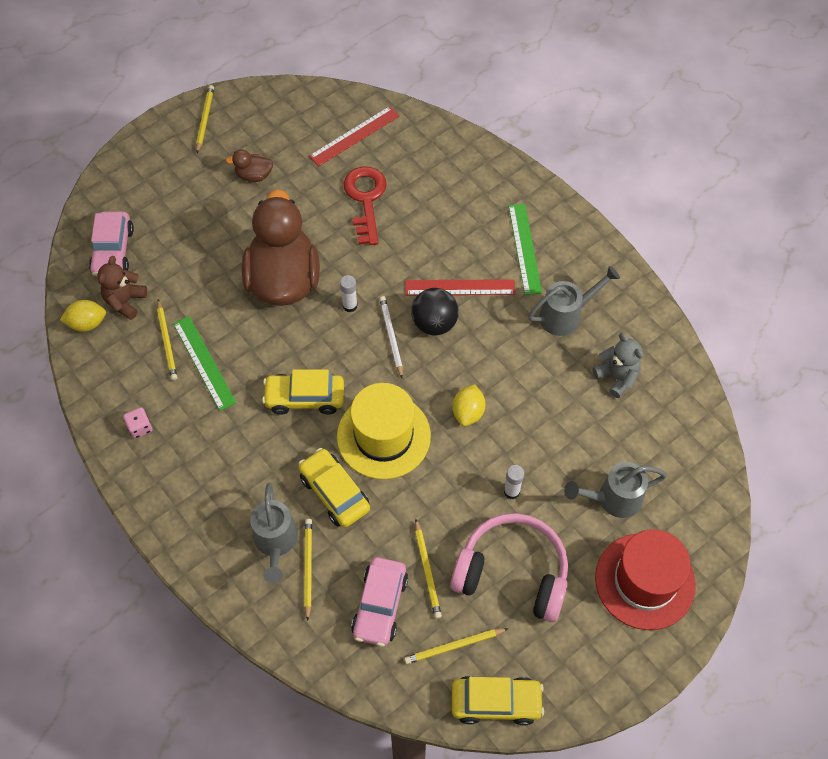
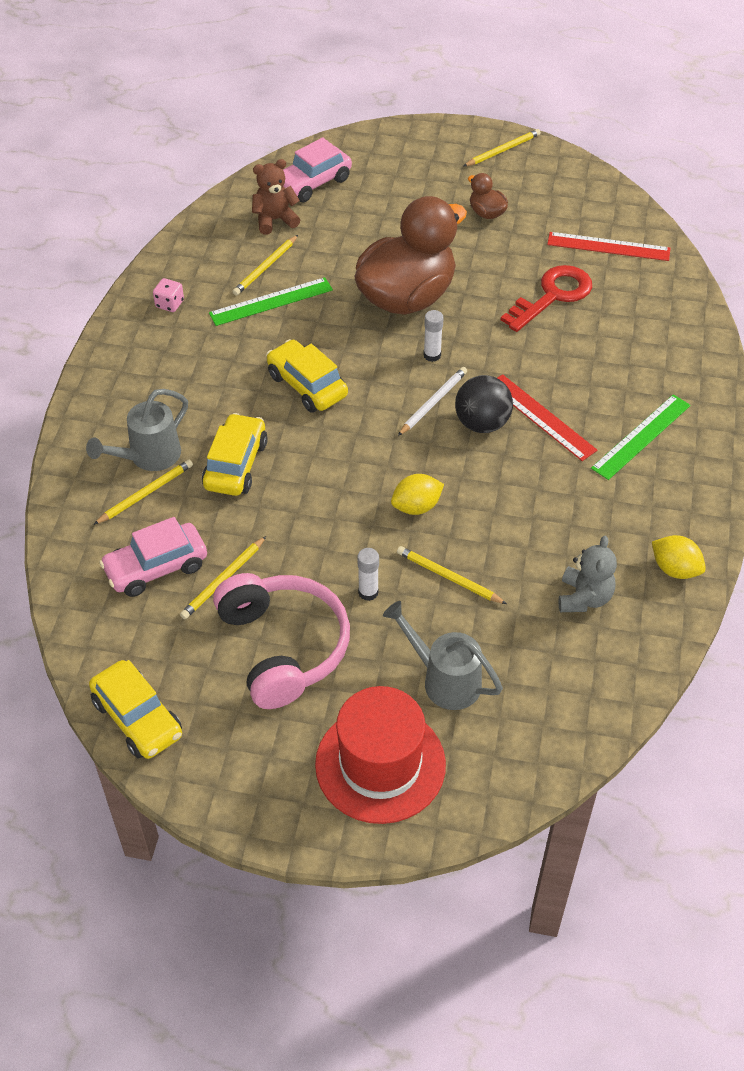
camera: 50 degrees right, 10 degrees down
yellow lemon [60,300,106,332] -> yellow lemon moved to [652,535,706,579]
green ruler [173,316,236,411] -> green ruler turned 45 degrees clockwise [209,277,333,326]
yellow hat [337,383,431,479] -> none
yellow pencil [404,628,509,664] -> yellow pencil moved to [397,546,507,604]
grey watering can [528,266,620,336] -> none

